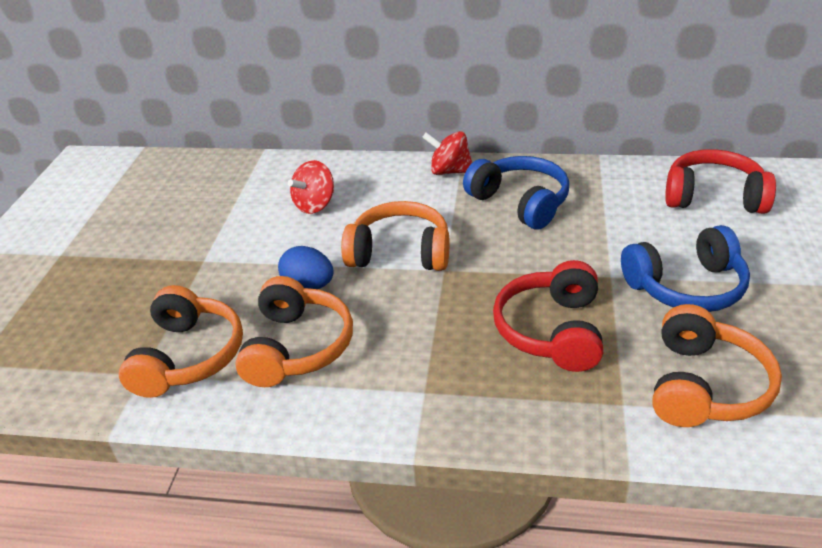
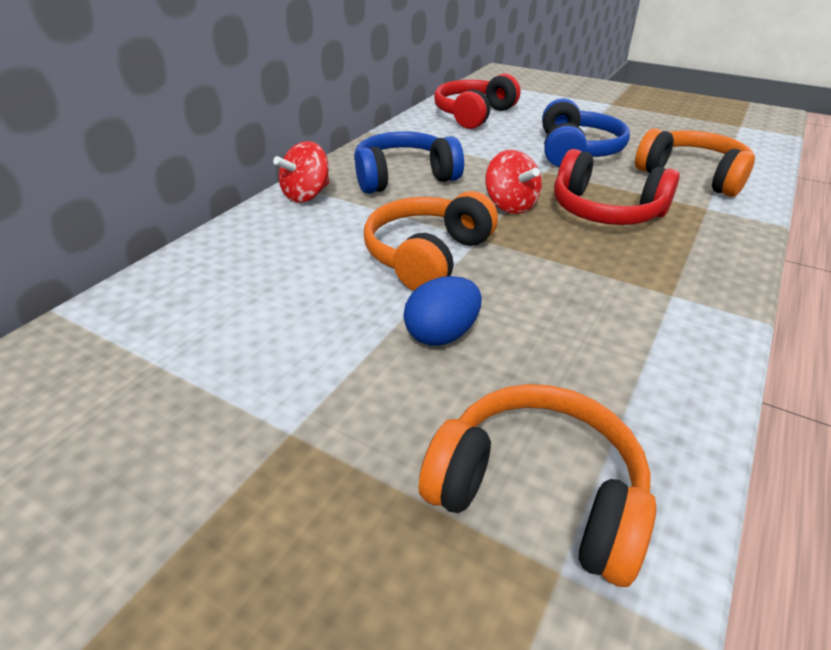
camera: 70 degrees left, 0 degrees up
orange headphones [235,276,353,387] -> none
red spinning top [288,160,334,214] -> red spinning top moved to [485,150,542,214]

